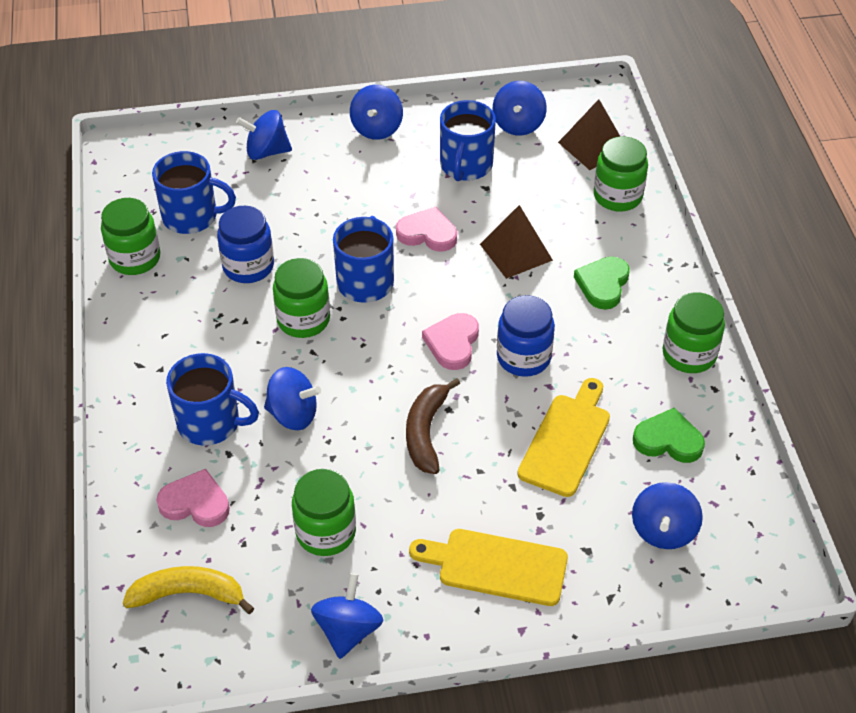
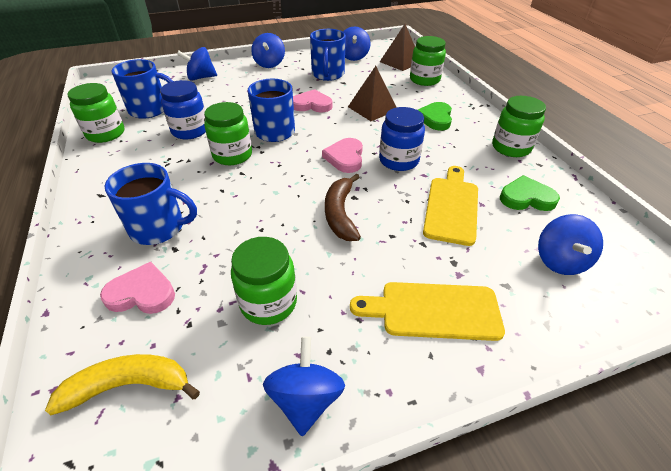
camera: 10 degrees left, 5 degrees down
blue spinning top [264,367,321,430] -> none

